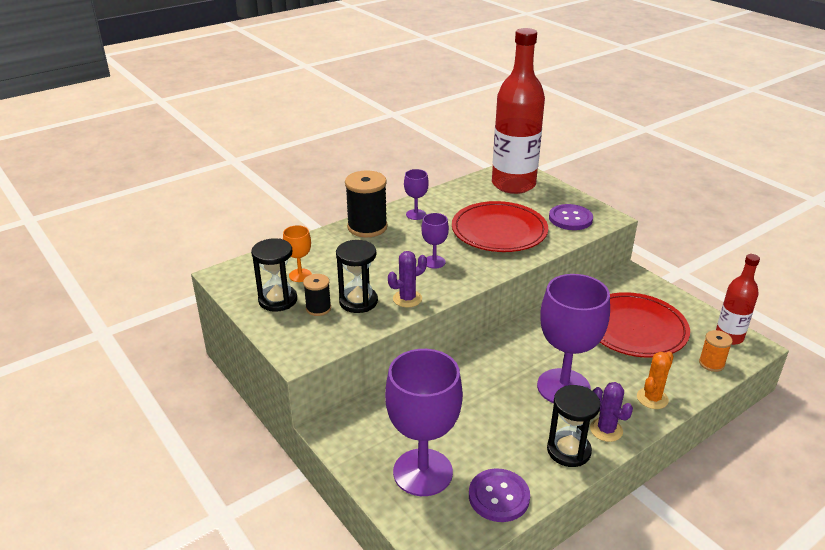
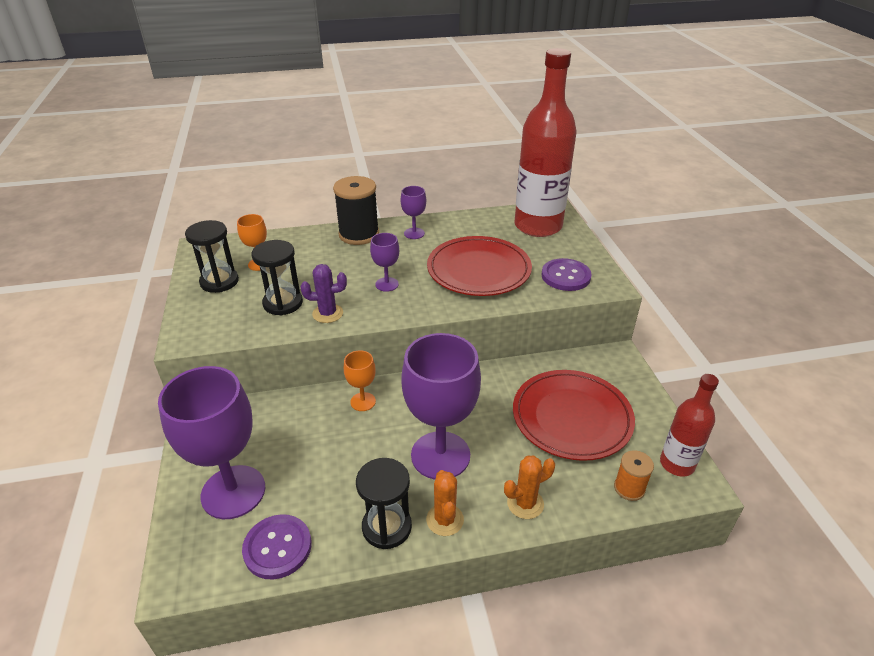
camera: 25 degrees right, 5 degrees up
black spool [303,274,331,316] -> none
purple cactus [590,382,633,442] -> orange cactus [426,470,464,536]
none -> orange goblet [344,350,376,411]

